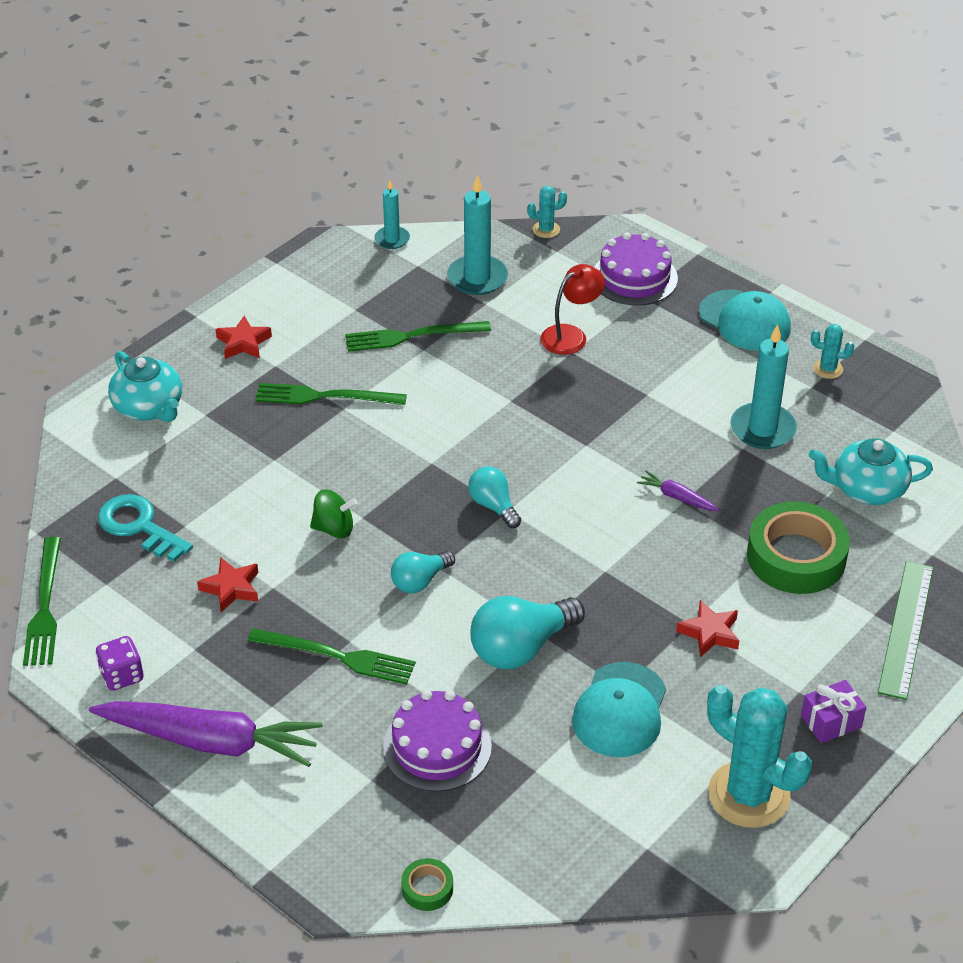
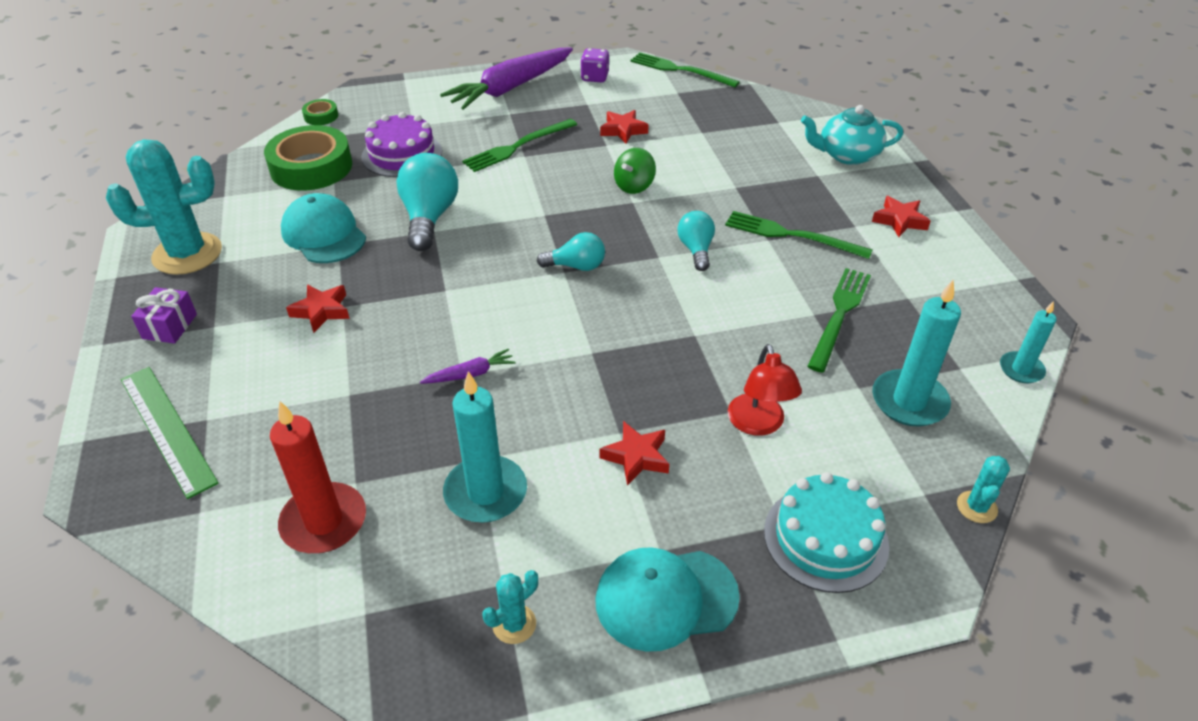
camera: 125 degrees right, 0 degrees up
turquoise key [98,494,193,562] -> none
green fork [255,383,407,405] -> green fork turned 105 degrees counterclockwise [725,211,872,259]
turquoise light bulb [391,551,455,593] -> turquoise light bulb moved to [678,211,715,271]
purple cake [594,232,678,306] -> turquoise cake [764,472,889,593]
green tape [747,501,850,594] -> green tape moved to [264,125,352,191]
turquoise teapot [809,438,933,505] -> red candle [270,401,366,553]
none -> red star [599,421,669,486]

